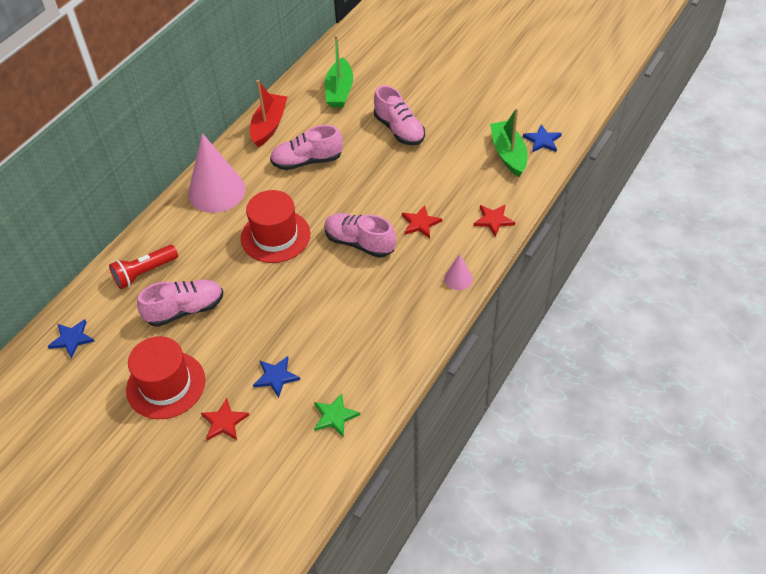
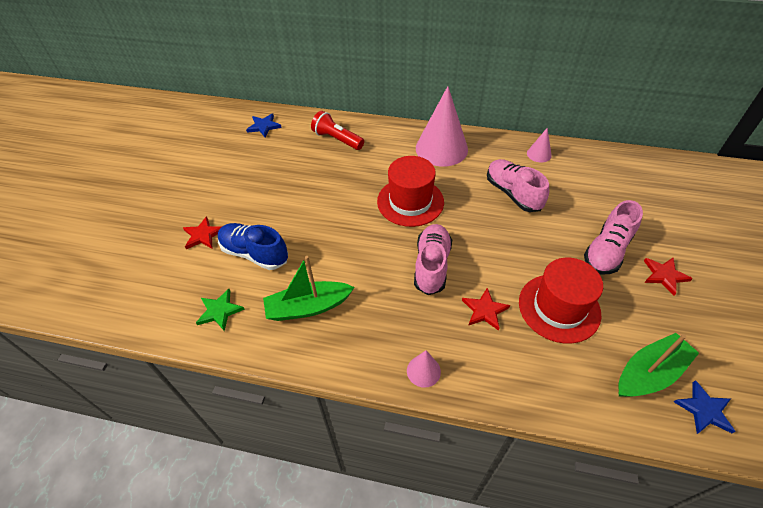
camera: 70 degrees right, 0 degrees up
red hat [126,336,205,419] -> red hat moved to [519,258,603,344]
pink shoe [137,279,223,327] -> none
red boat [250,80,287,147] -> pink cone [527,128,552,163]
blue star [253,356,300,398] -> blue shoe [218,223,288,270]
green boat [325,35,353,108] -> green boat moved to [263,256,355,321]
red star [473,205,515,237] -> red star moved to [644,258,693,296]

